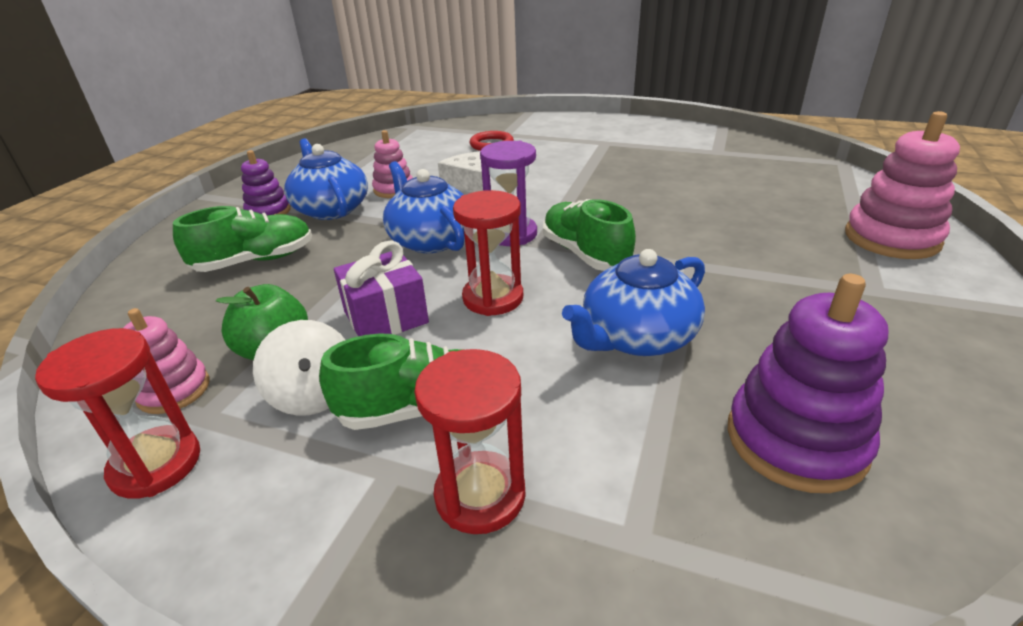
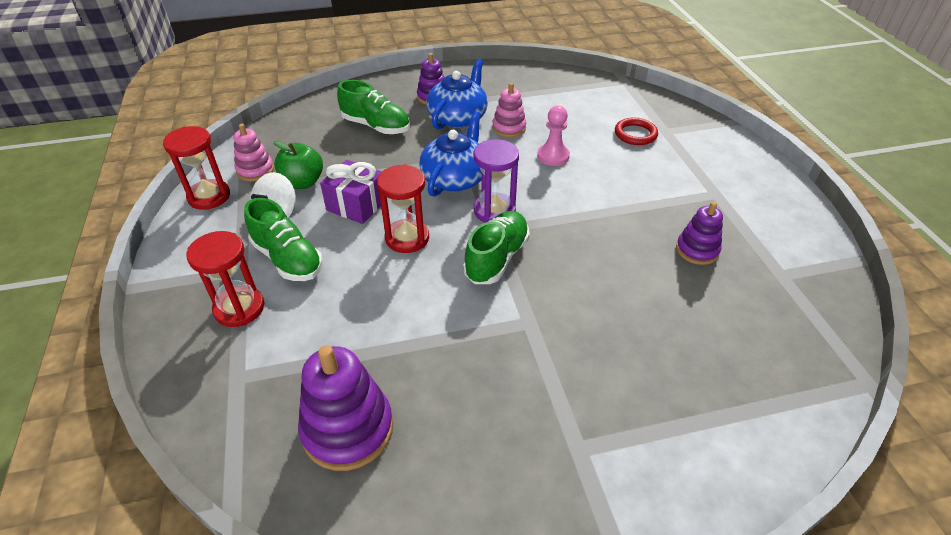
camera: 55 degrees right, 10 degrees up
white cheese [438,151,483,193] -> pink pawn [537,106,570,166]
blue teapot [562,249,705,356] -> none
pink stacking toy [845,111,960,259] -> none
none -> purple stacking toy [676,202,723,265]

